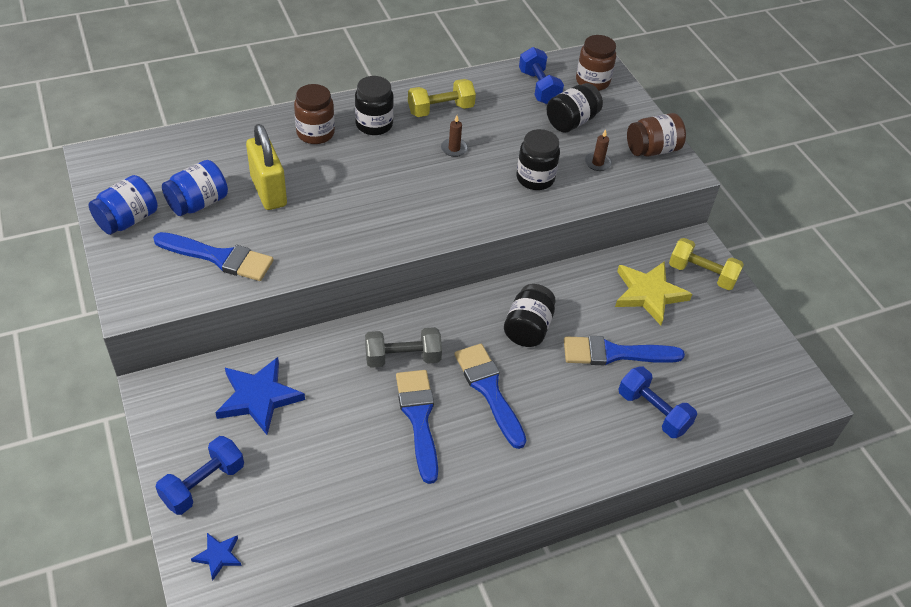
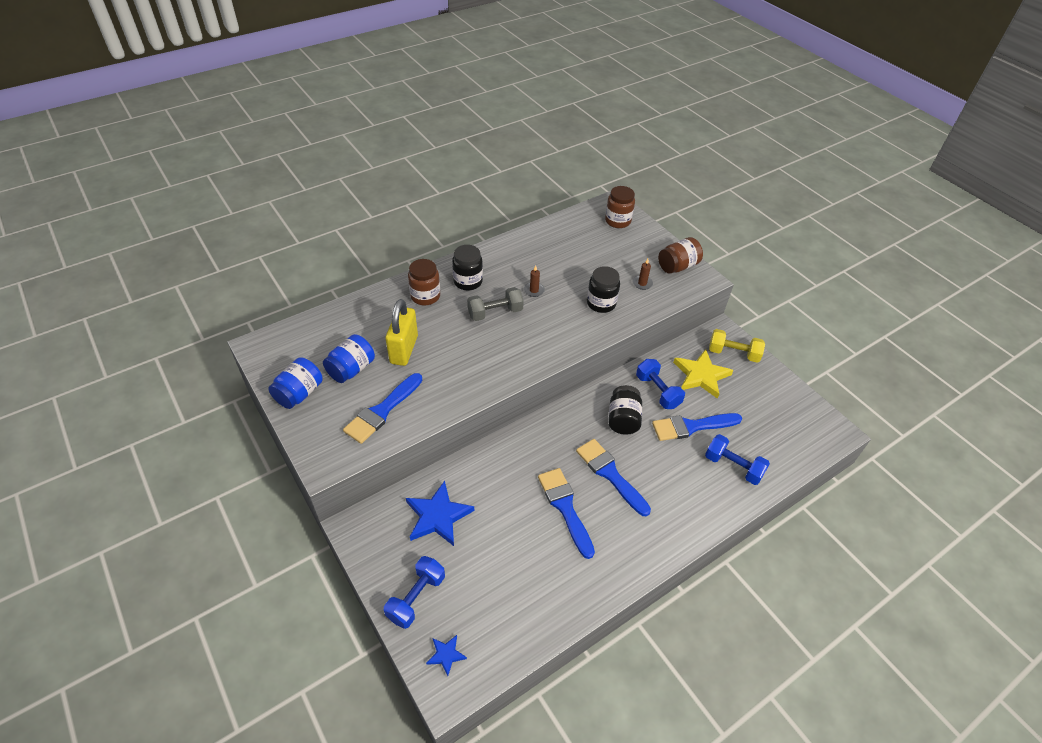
camera: 10 degrees left, 0 degrees up
blue brush [153,232,274,281] -> blue brush turned 120 degrees clockwise [343,373,422,444]
yellow padlock [246,124,287,210] -> yellow padlock turned 45 degrees clockwise [385,299,418,366]
grey dumbbell [365,327,442,368] -> grey dumbbell moved to [467,287,524,321]
yellow dumbbell [408,79,476,117] -> none
blue dumbbell [519,47,564,104] -> blue dumbbell moved to [636,359,685,409]
black jar [547,83,603,133] -> none

